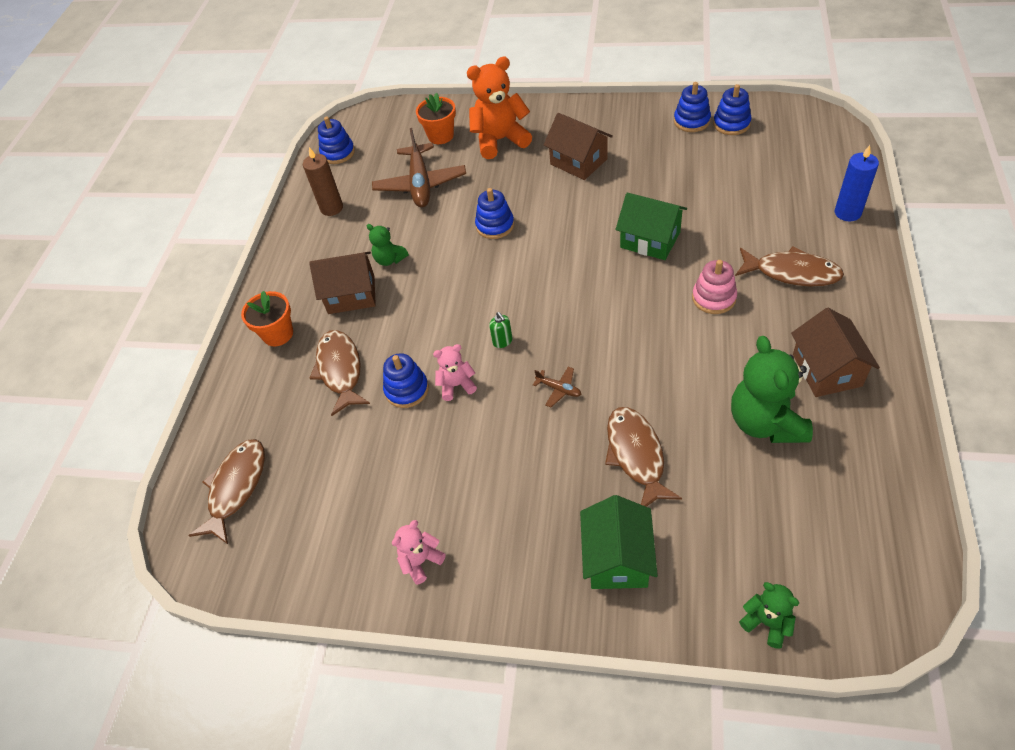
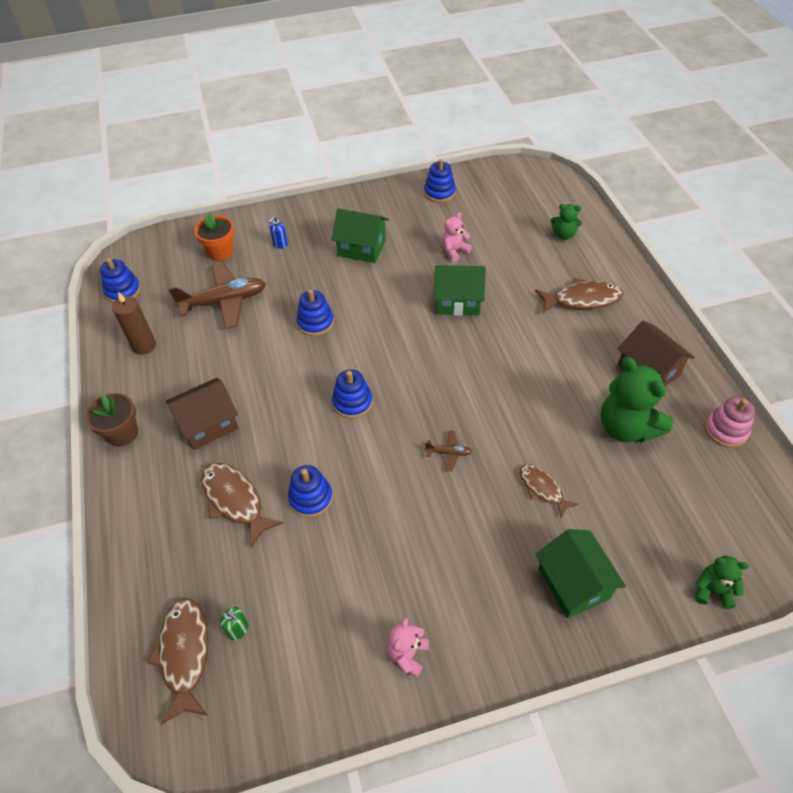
camera: 30 degrees left, 0 degrees up
orange flower pot [241,291,293,346] -> none
green teddy bear [367,224,409,266] -> green teddy bear moved to [551,204,582,240]
brown plane [372,128,466,207] -> brown plane turned 75 degrees counterclockwise [168,262,266,329]
pink teddy bear [433,344,477,401] -> pink teddy bear moved to [442,212,472,262]
orange teddy bear [467,57,532,159] -> blue soap dispenser [269,216,288,249]
green soap dispenser [489,312,512,348] -> green soap dispenser moved to [220,607,249,640]
brown house [544,113,613,180] -> green house [331,208,389,263]
brown fish [605,407,682,507] -> brown fish [520,464,578,518], size x0.64
pink stacking toy [692,260,737,314] -> pink stacking toy moved to [705,397,755,448]
blue stacking toy [713,84,751,135] -> blue stacking toy moved to [332,369,373,418]
blue candle [835,145,879,221] -> none
none -> brown flower pot [85,393,138,447]

